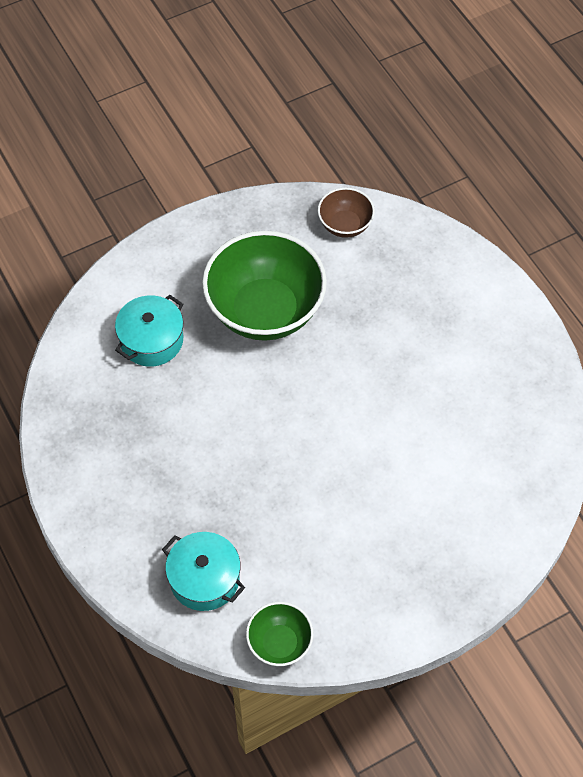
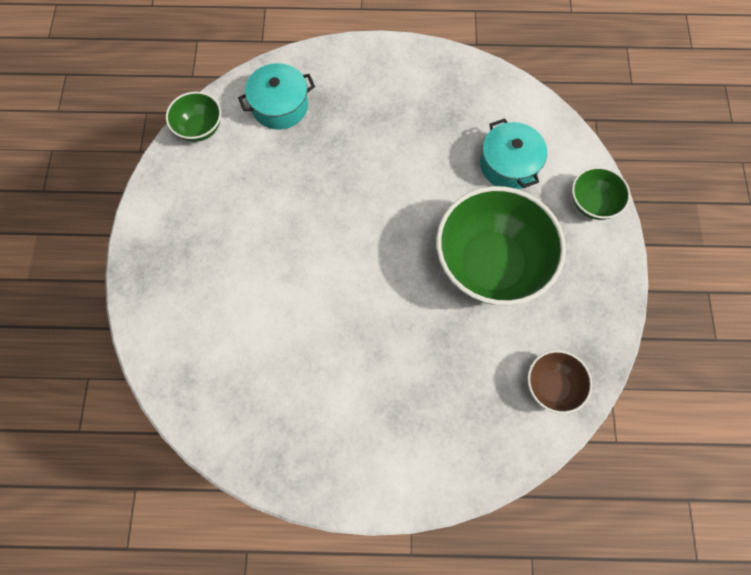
camera: 120 degrees right, 10 degrees up
none -> green bowl [572,167,630,220]

